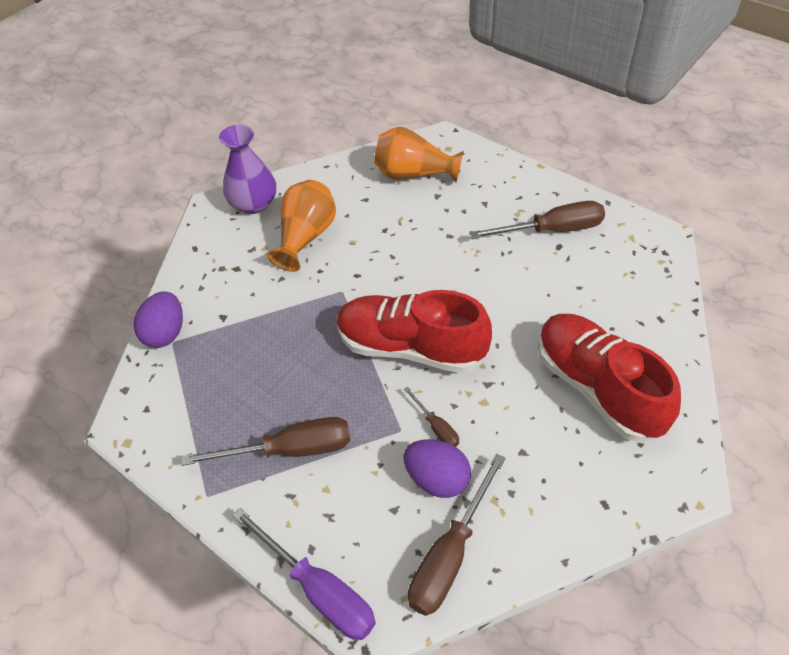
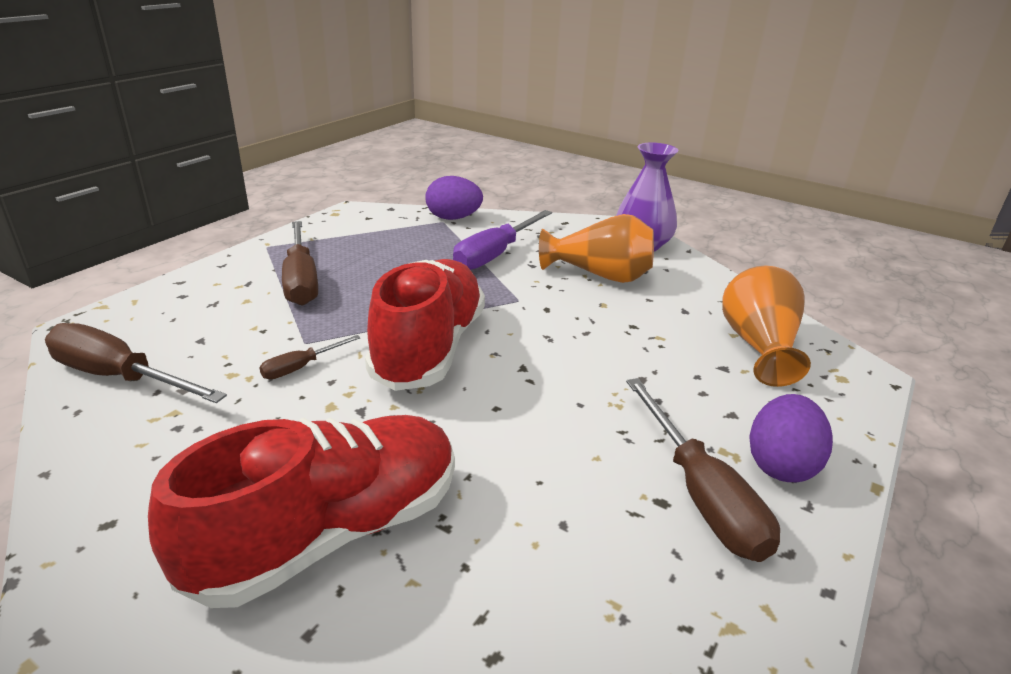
camera: 80 degrees right, 20 degrees down
purple screwdriver [232,508,376,640] -> purple screwdriver moved to [453,210,552,270]
purple egg [404,439,471,498] -> purple egg moved to [749,394,833,482]

